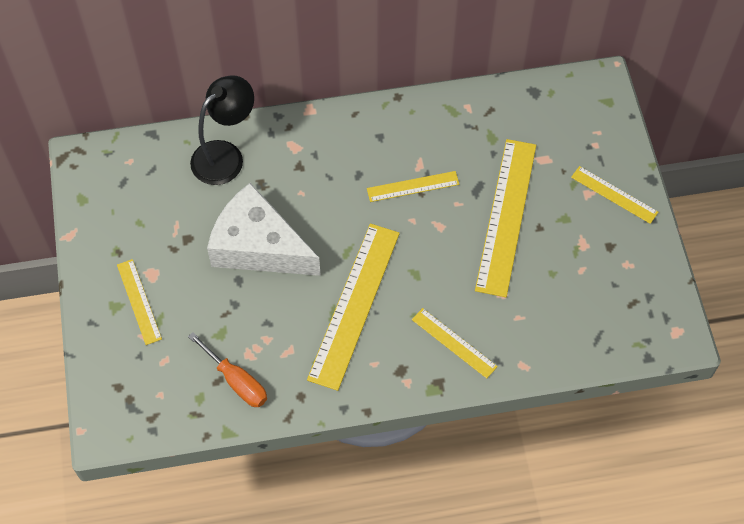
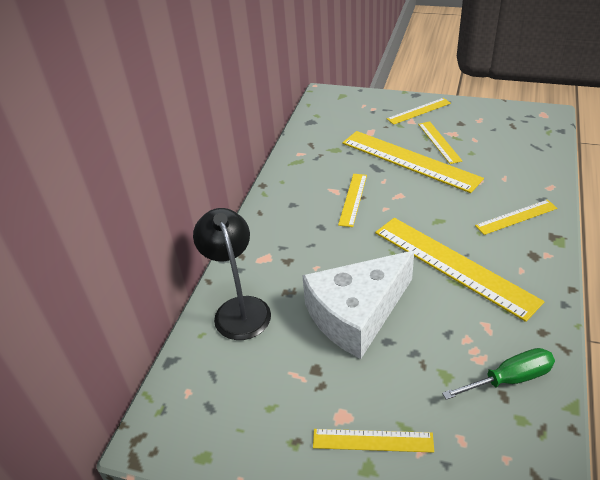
camera: 60 degrees left, 20 degrees down
orange screwdriver [188,332,267,407] -> green screwdriver [442,348,555,400]
none -> yellow ruler [418,121,462,164]

